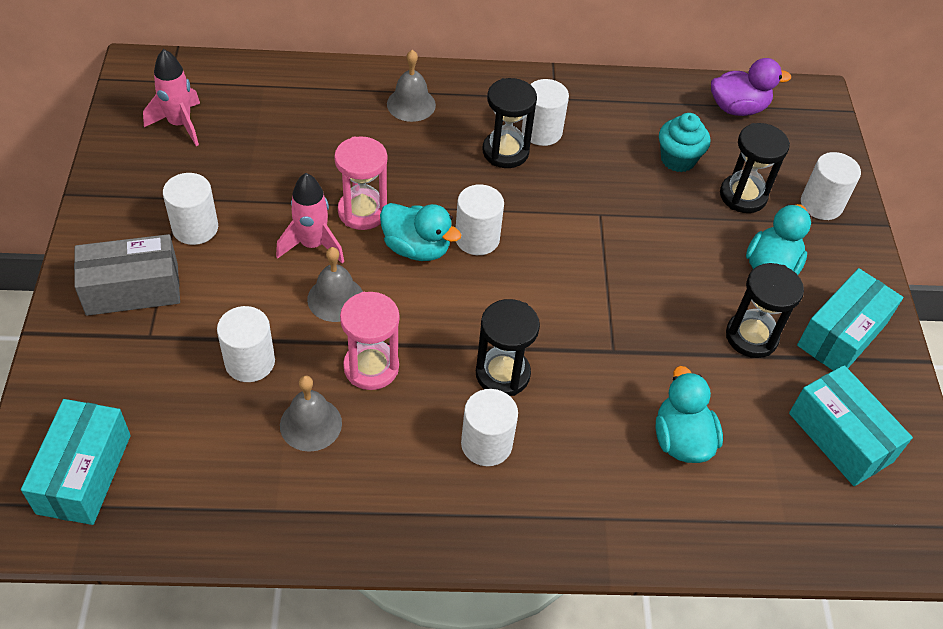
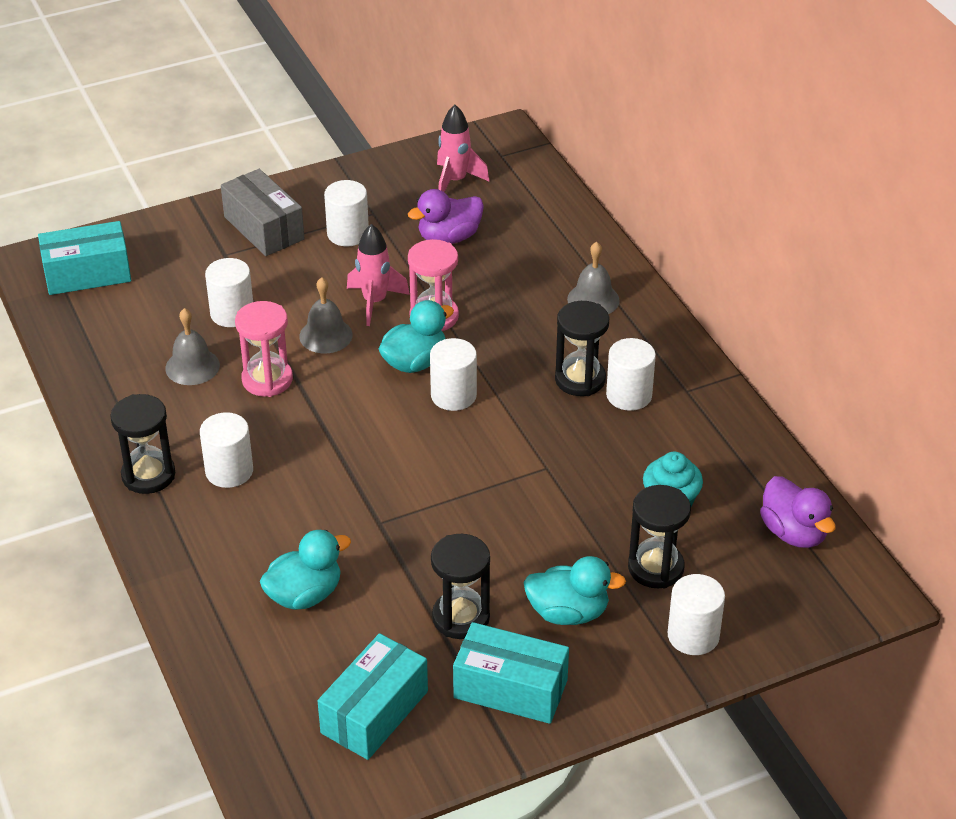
camera: 70 degrees right, 10 degrees down
turquoise duck [380,203,461,261] -> turquoise duck turned 135 degrees counterclockwise [379,300,454,373]
black hourglass [476,299,540,396] -> black hourglass moved to [110,394,175,494]
none -> purple duck [408,189,484,244]

